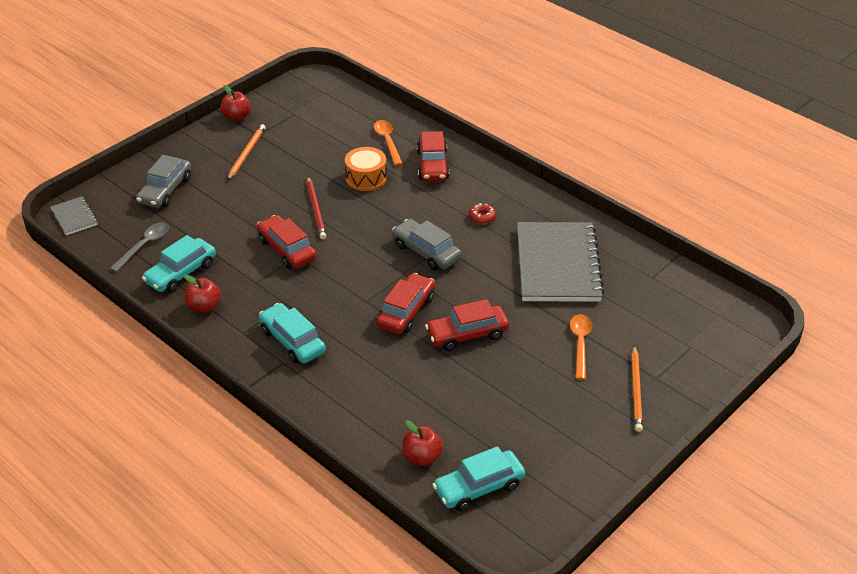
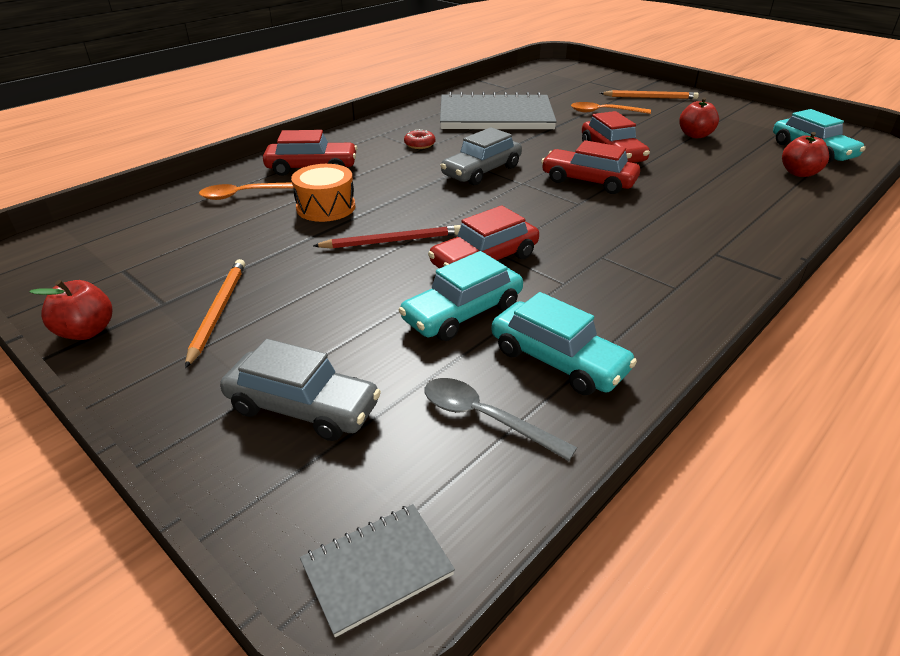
camera: 90 degrees left, 5 degrees down
red apple [184,274,221,313] -> red apple moved to [679,97,719,138]
orange pencil [227,124,266,181] -> orange pencil turned 75 degrees clockwise [185,259,245,368]
turquoise car [259,303,326,363] -> turquoise car moved to [399,251,523,341]

